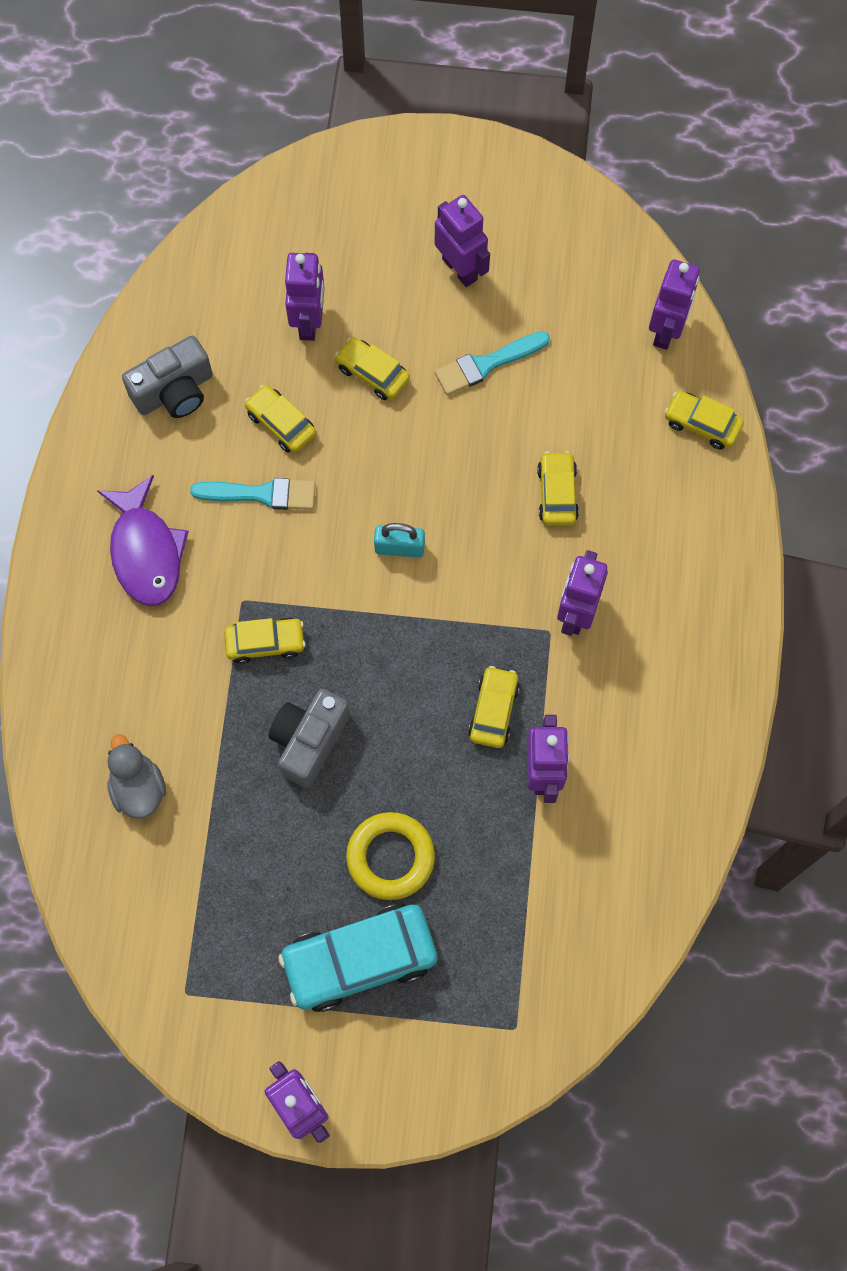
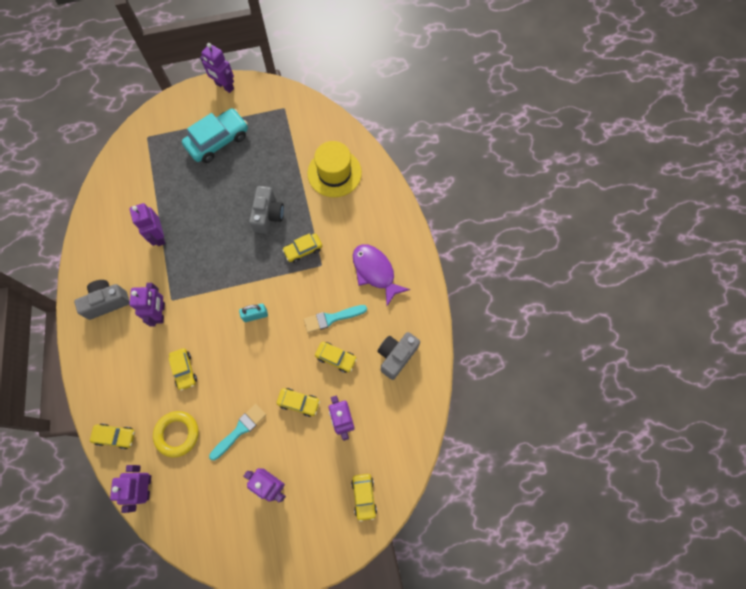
camera: 160 degrees right, 0 degrees up
grey duck [107,734,166,819] -> yellow hat [307,141,362,197]
yellow ring [346,812,435,900] -> yellow ring moved to [153,411,199,458]
yellow car [468,666,520,748] -> yellow car moved to [351,474,377,522]
none -> grey camera [74,280,130,320]

